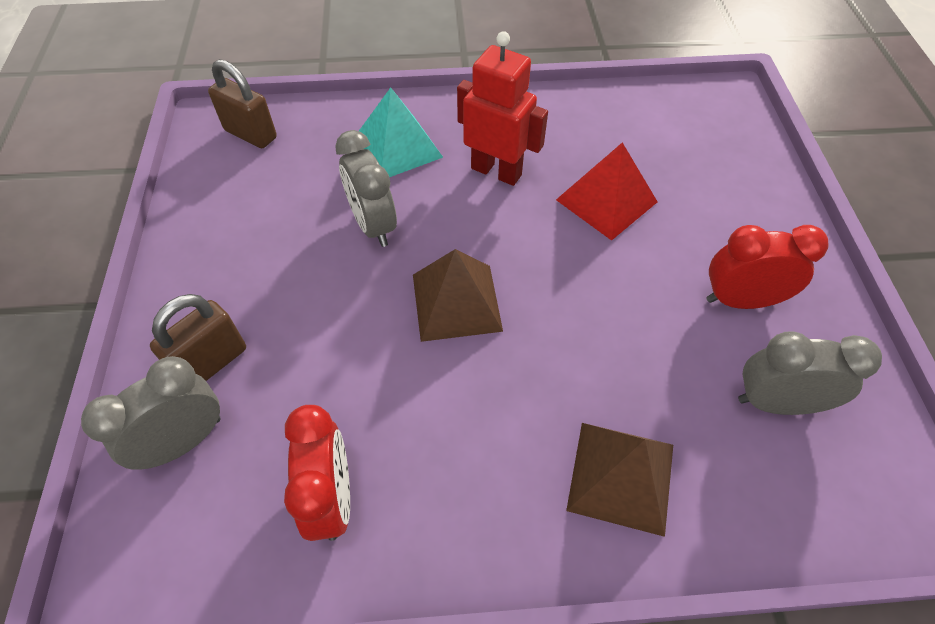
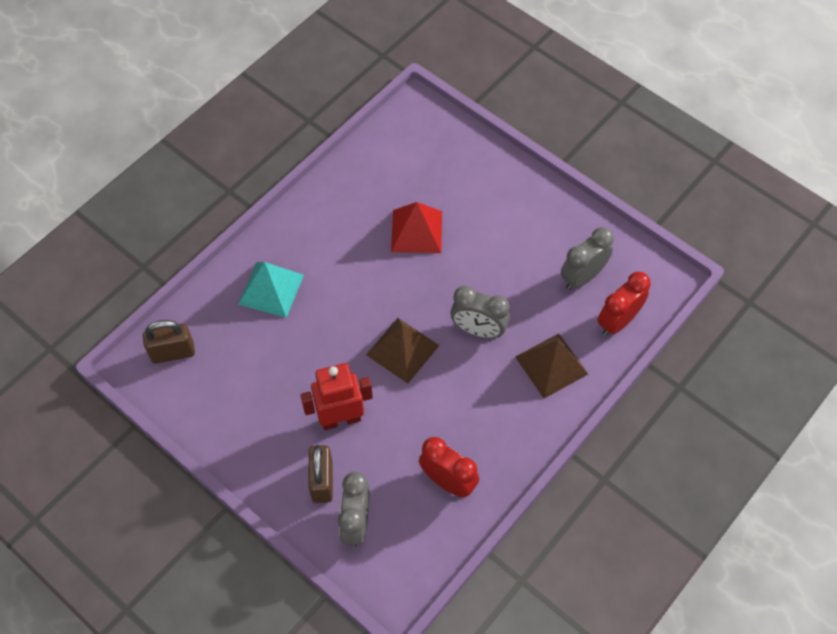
camera: 45 degrees left, 5 degrees up
grey clock [335,130,397,247] -> grey clock moved to [451,286,510,338]
red robot [457,31,548,186] -> red robot moved to [300,363,373,430]
red clock [706,225,828,309] -> red clock moved to [597,272,651,336]

